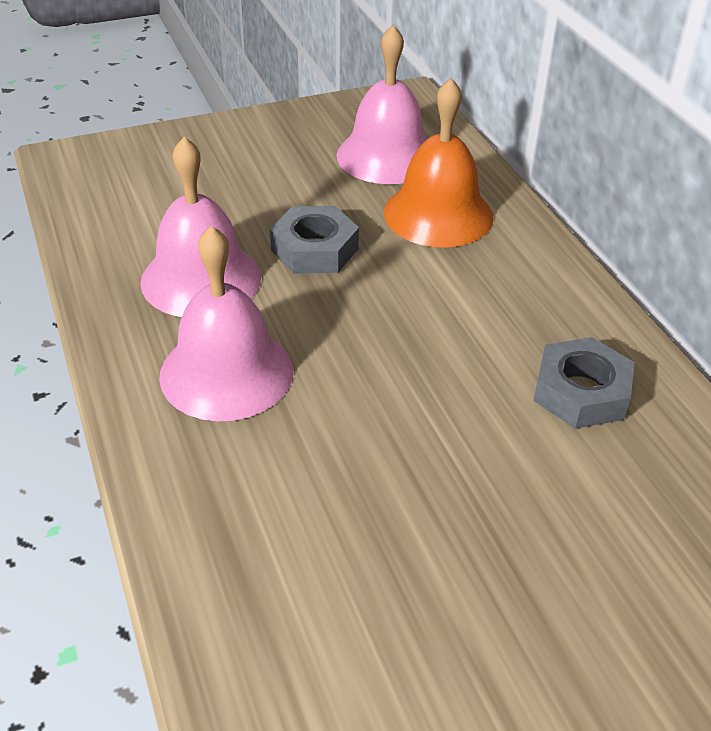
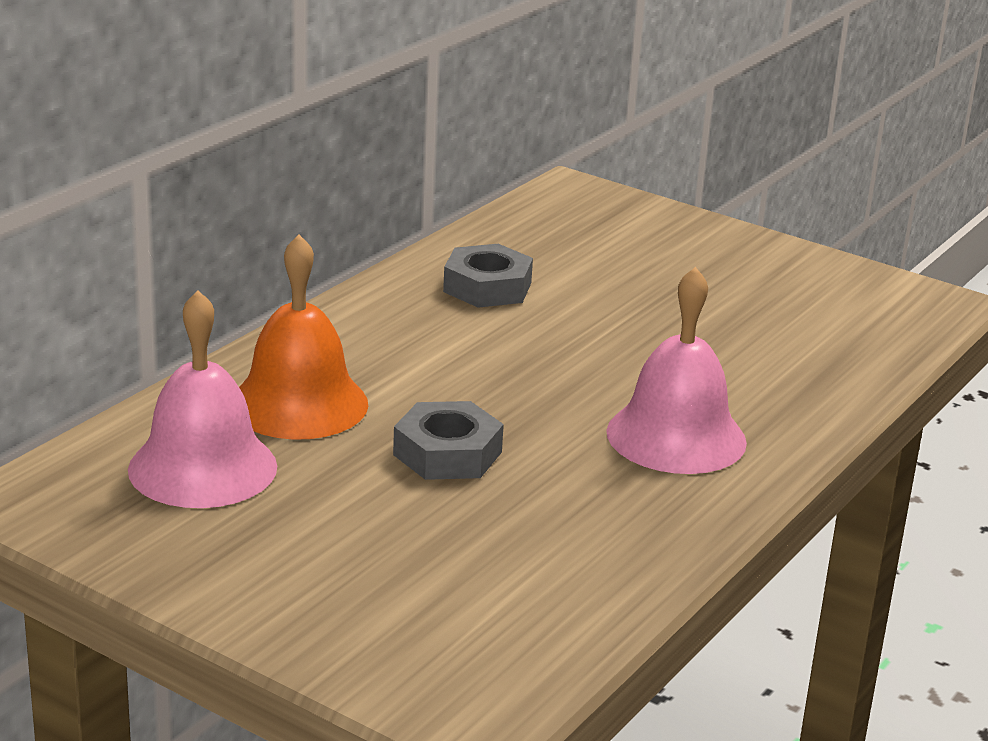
camera: 125 degrees left, 15 degrees down
pink bell [140,136,261,317] -> none

